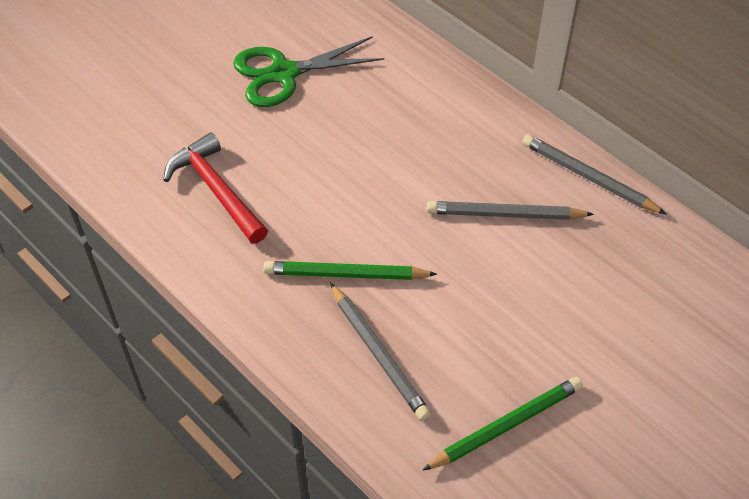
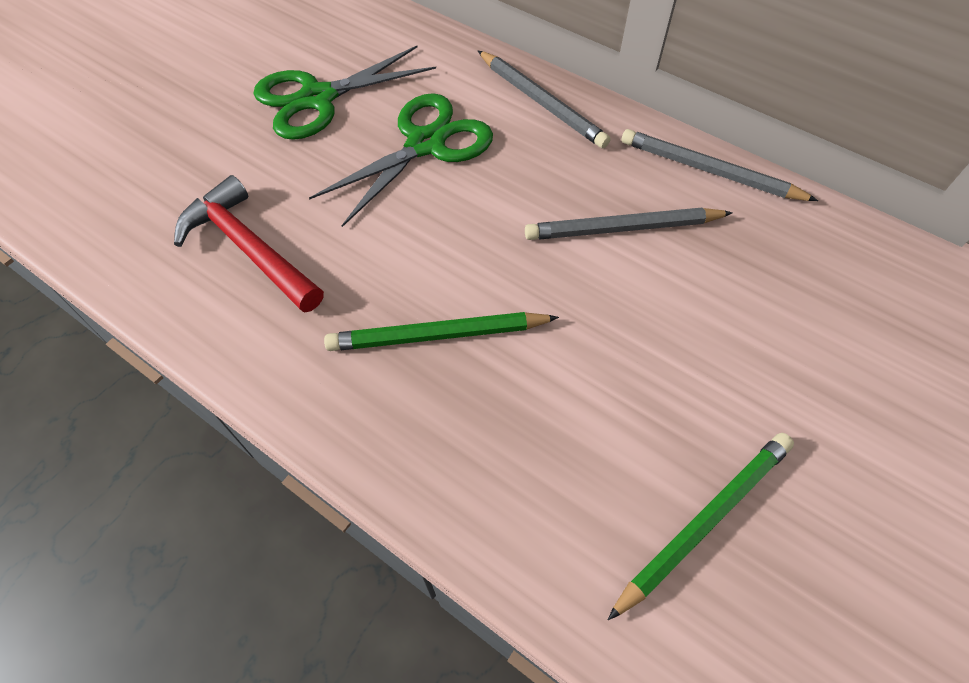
camera: 10 degrees left, 5 degrees up
grey pencil [330,283,431,421] -> grey pencil moved to [478,51,611,148]
none -> green scissors [309,93,493,227]

